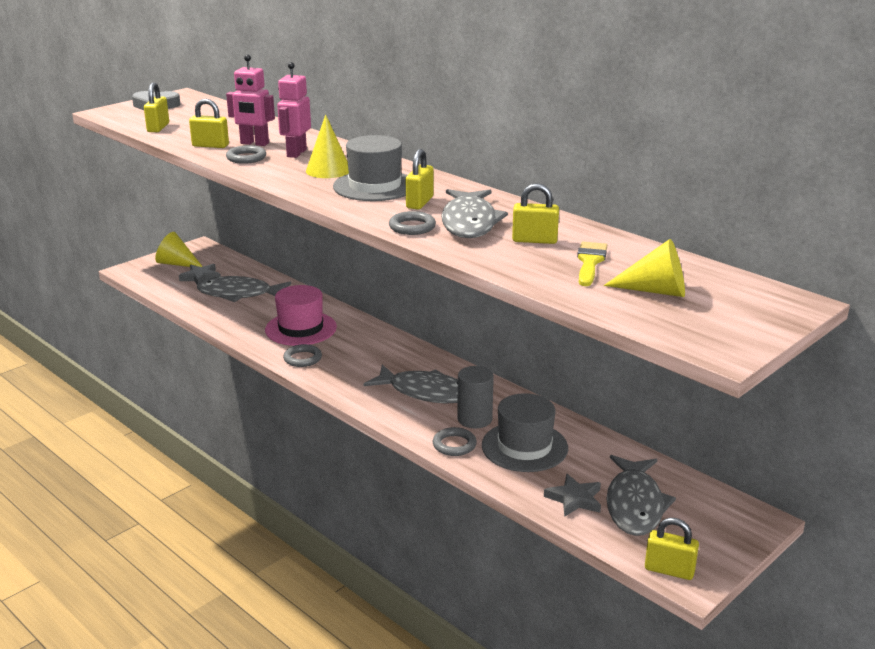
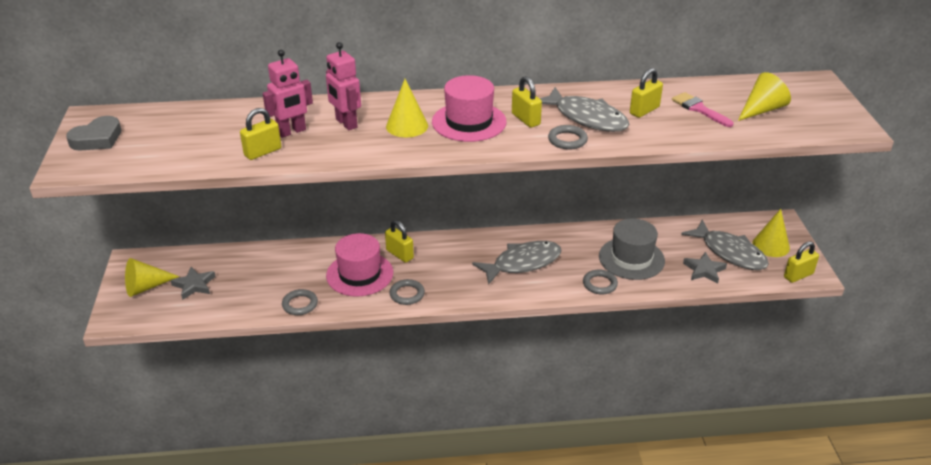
camera: 50 degrees left, 10 degrees up
yellow padlock [144,82,169,132] -> yellow padlock moved to [385,220,414,263]
grey fish [197,276,291,302] -> none
grey ring [226,145,266,164] -> grey ring moved to [282,289,318,315]
grey hat [333,135,407,201] -> pink hat [432,75,507,142]
grey cylinder [457,366,494,428] -> none
yellow brush [577,242,607,286] -> pink brush [672,92,734,127]
none -> yellow cone [753,209,790,257]

